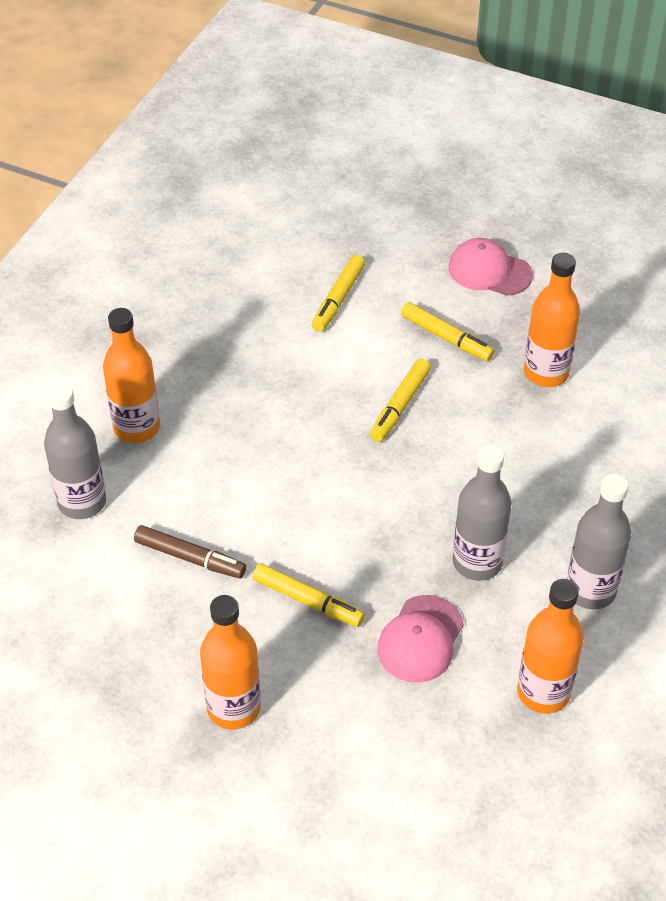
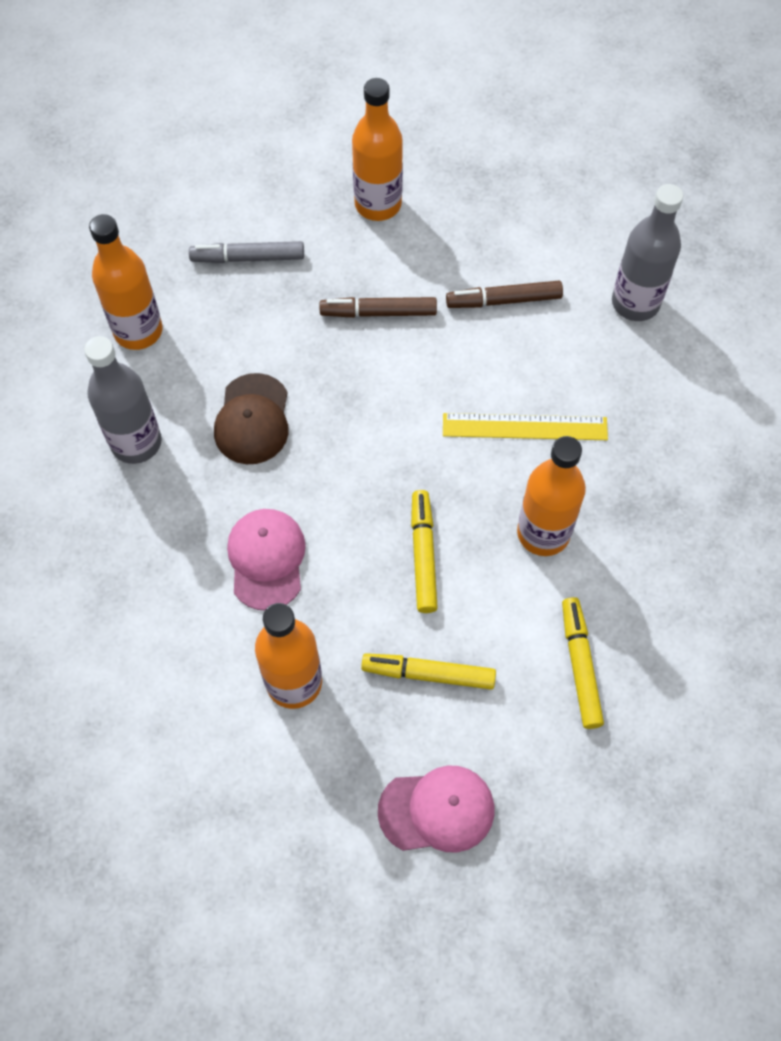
camera: 150 degrees right, 15 degrees up
orange bottle [103,308,160,443] -> orange bottle moved to [517,436,586,556]
yellow marker [252,563,365,627] -> brown marker [320,297,437,318]
pink cap [377,595,464,683] -> pink cap moved to [227,509,306,610]
grey bottle [453,445,512,581] -> brown cap [214,373,289,464]
none -> grey marker [189,241,304,263]
none -> yellow ruler [443,413,608,440]

